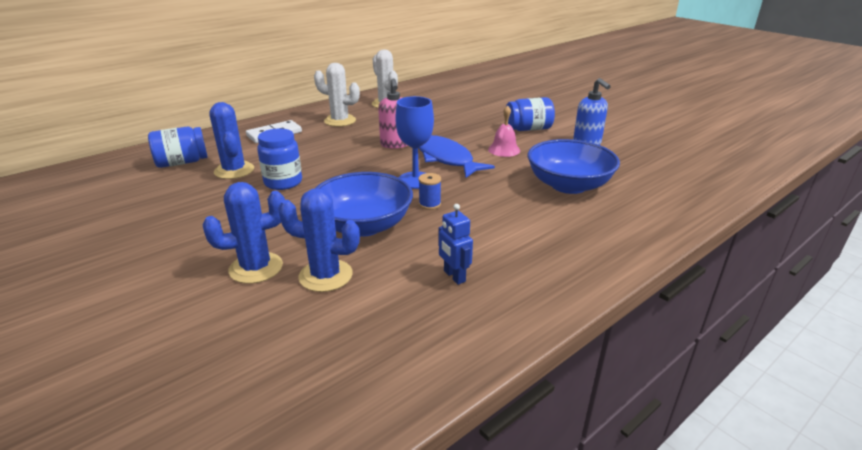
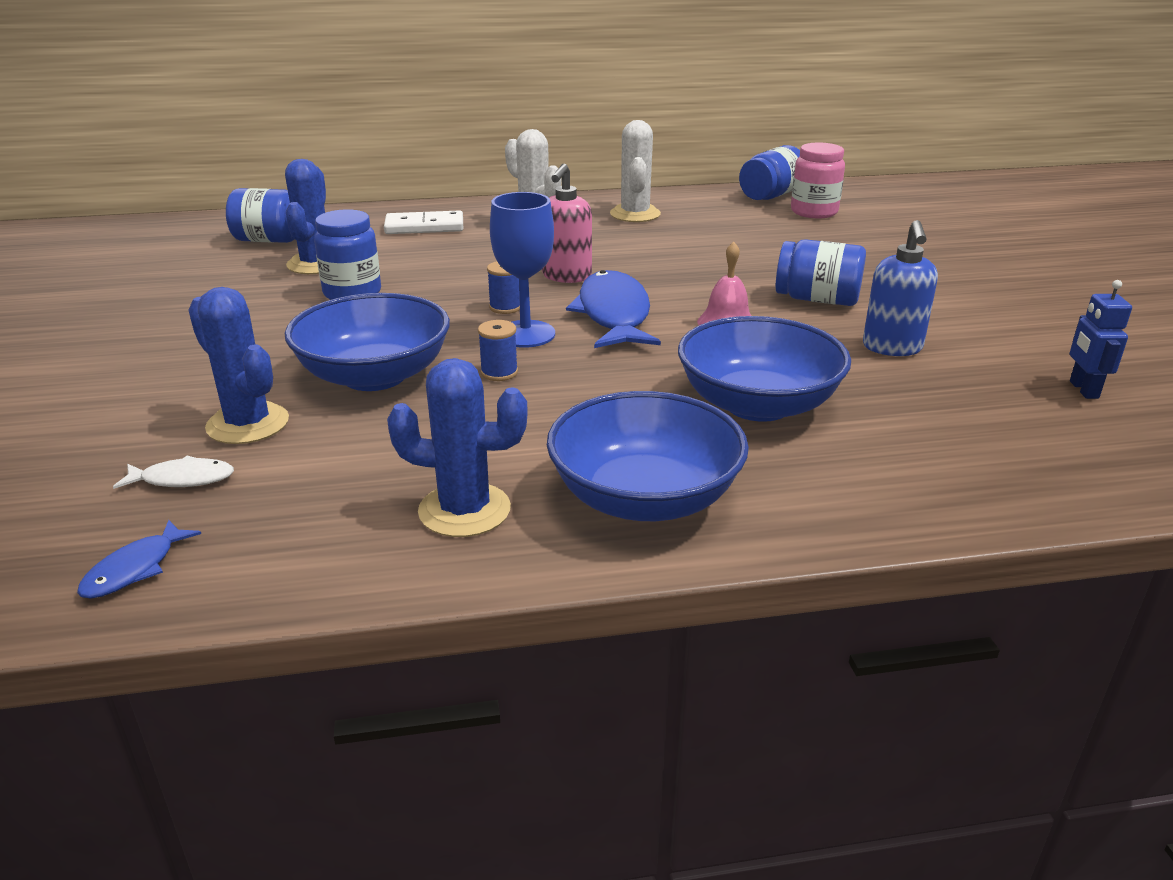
camera: 30 degrees right, 0 degrees up
blue cactus [203,182,285,284] -> blue cactus moved to [387,358,528,537]
blue robot [438,204,473,285] -> blue robot moved to [1070,280,1132,399]
none -> blue fish [77,520,201,599]
none -> white fish [113,455,234,489]
none -> blue spool [487,261,520,314]
none -> blue bowl [547,391,749,521]
none -> blue jar [739,145,800,200]
none -> pink jar [791,142,845,219]

